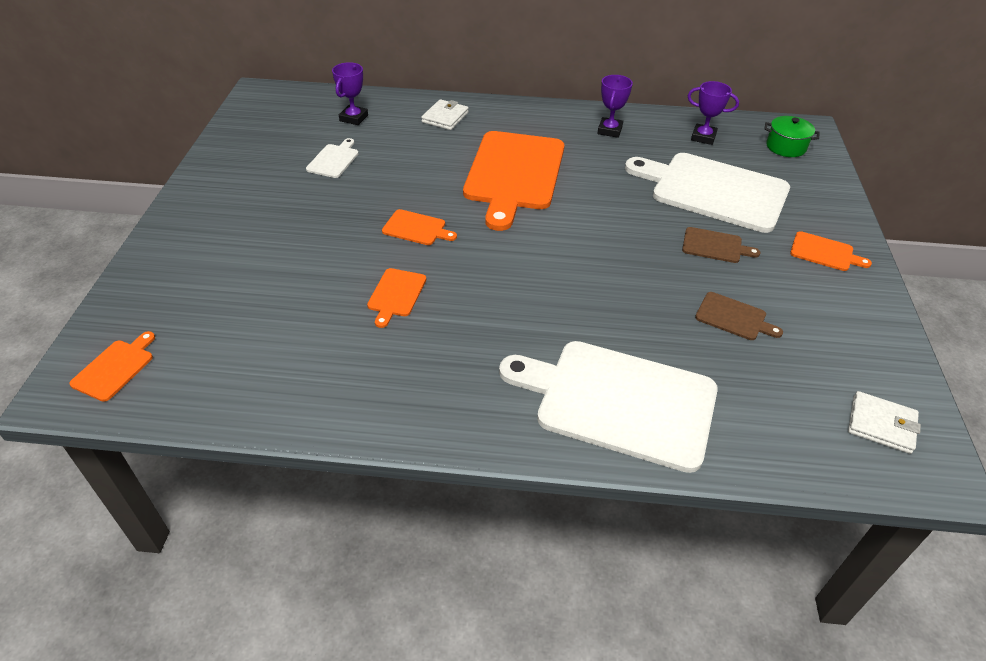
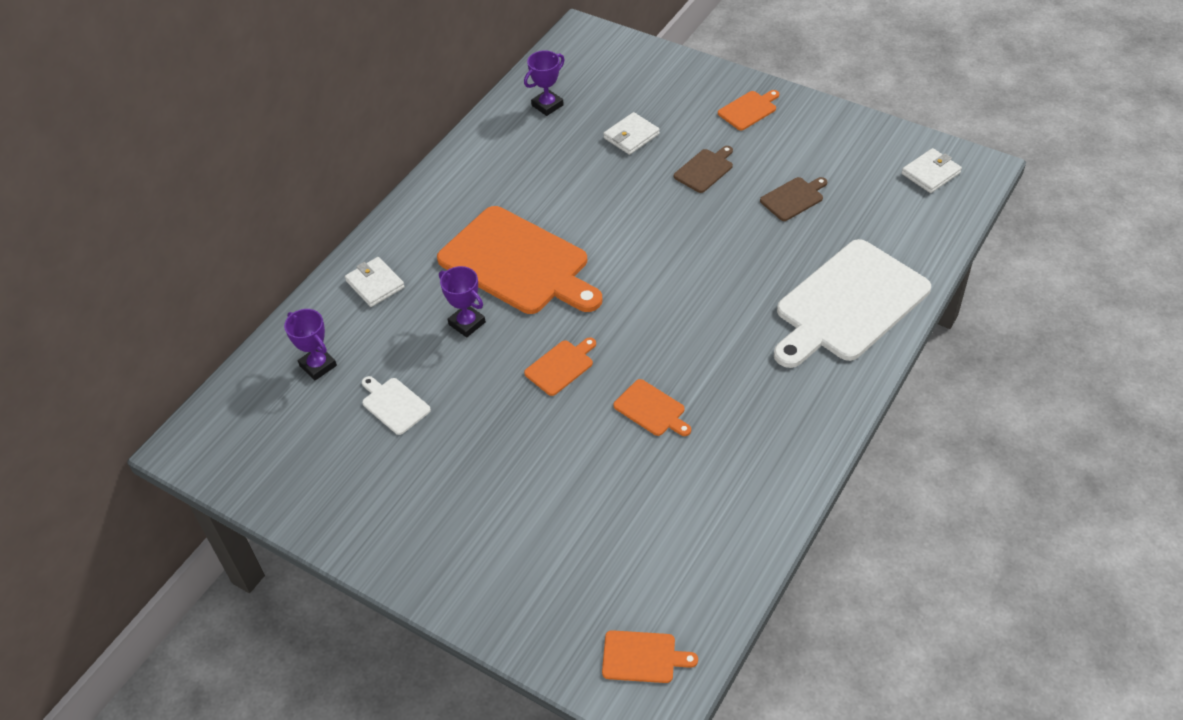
camera: 60 degrees left, 5 degrees up
orange cutting board [69,331,155,402] -> orange cutting board turned 135 degrees clockwise [602,630,698,683]
purple trophy [597,75,633,138] -> purple trophy moved to [439,266,486,337]
white cutting board [625,153,790,233] -> white wallet [603,112,660,155]
green pot [764,116,820,157] -> none

